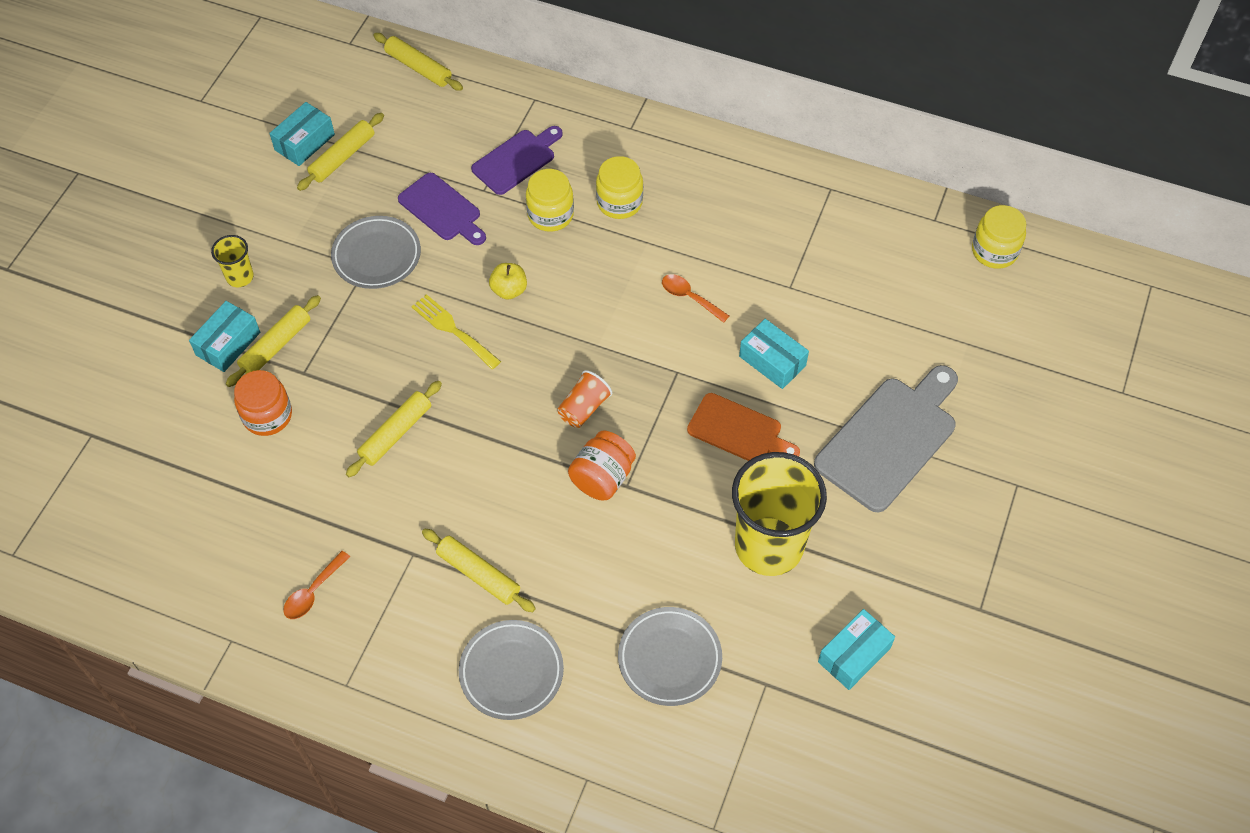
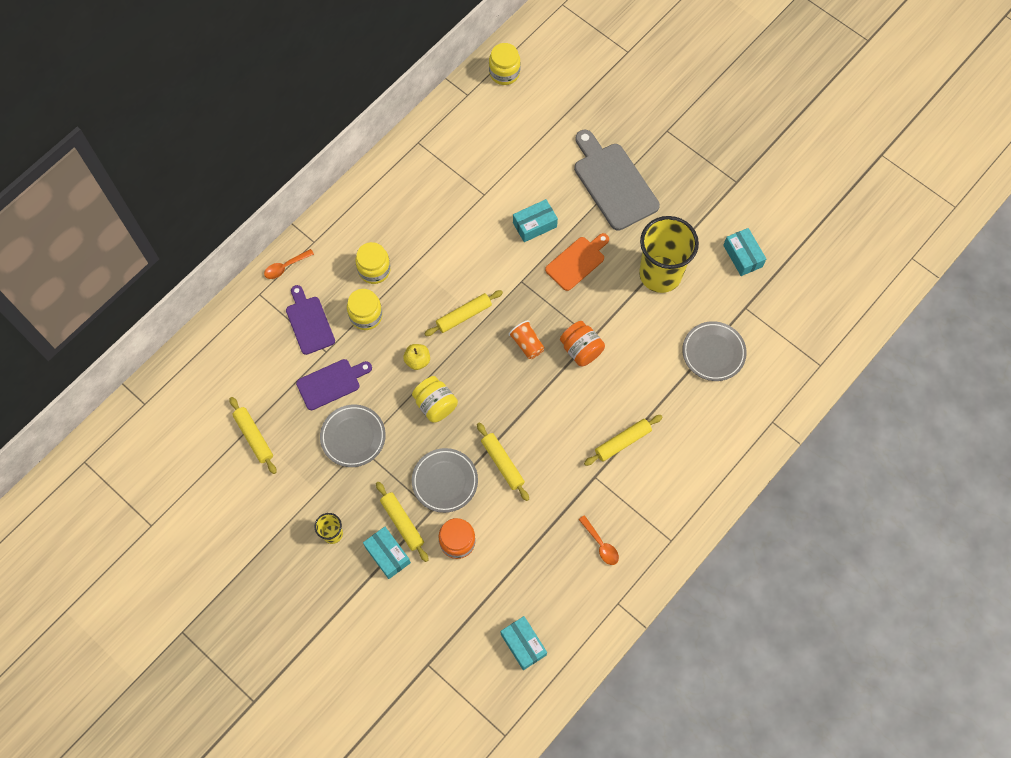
camera: 70 degrees left, 10 degrees up
turquoise box [269,102,335,166] -> turquoise box moved to [501,616,547,670]
yellow rolling pin [373,33,463,91] -> yellow rolling pin moved to [424,290,503,336]
yellow fork [411,294,501,369] -> yellow jar [412,376,458,423]
grey plate [459,620,564,720] -> grey plate moved to [412,448,478,513]
orange spoon [662,274,729,323] -> orange spoon moved to [264,249,314,279]

